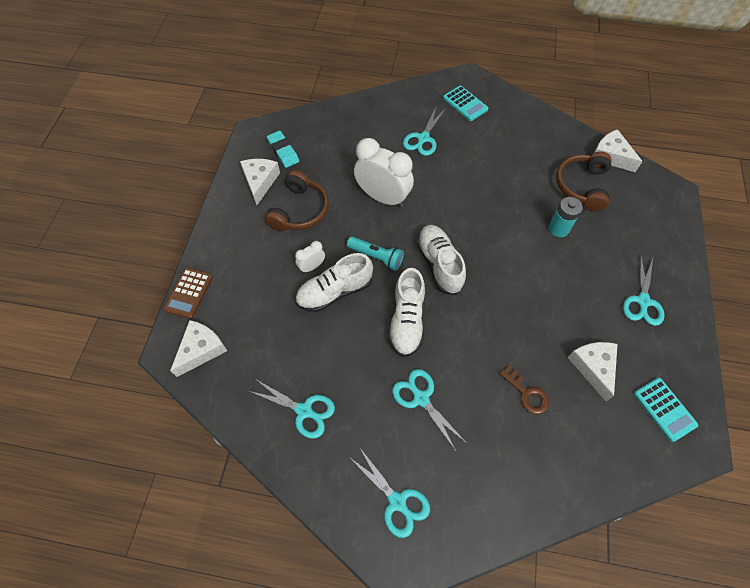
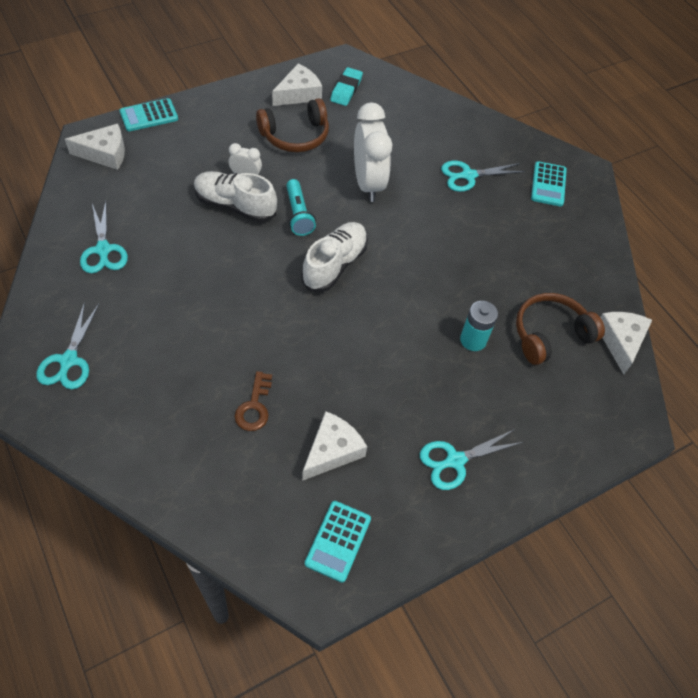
camera: 45 degrees right, 5 degrees down
brown calculator [163,267,213,319] -> turquoise calculator [120,98,178,131]
white shoe [388,268,425,357] -> none
turquoise scissors [392,369,466,451] -> none

